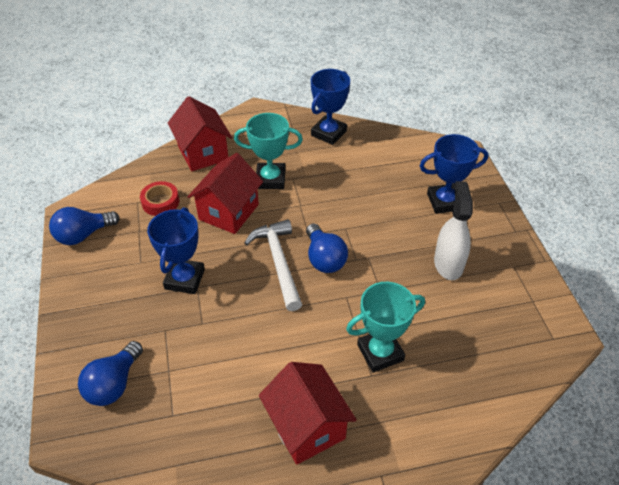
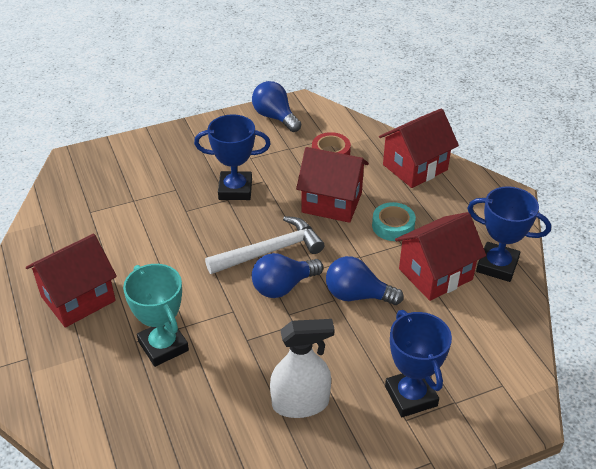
camera: 80 degrees right, 5 degrees down
blue light bulb [78,341,143,406] -> blue light bulb moved to [326,256,404,305]
turquoise trophy [234,113,303,189] -> turquoise tape [372,202,416,241]
none -> red house [395,212,486,301]

